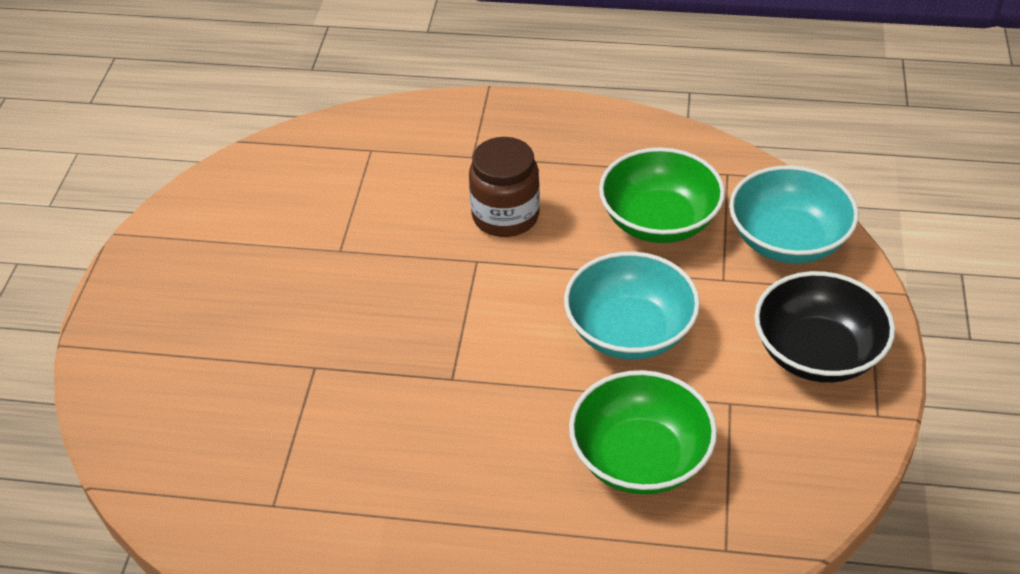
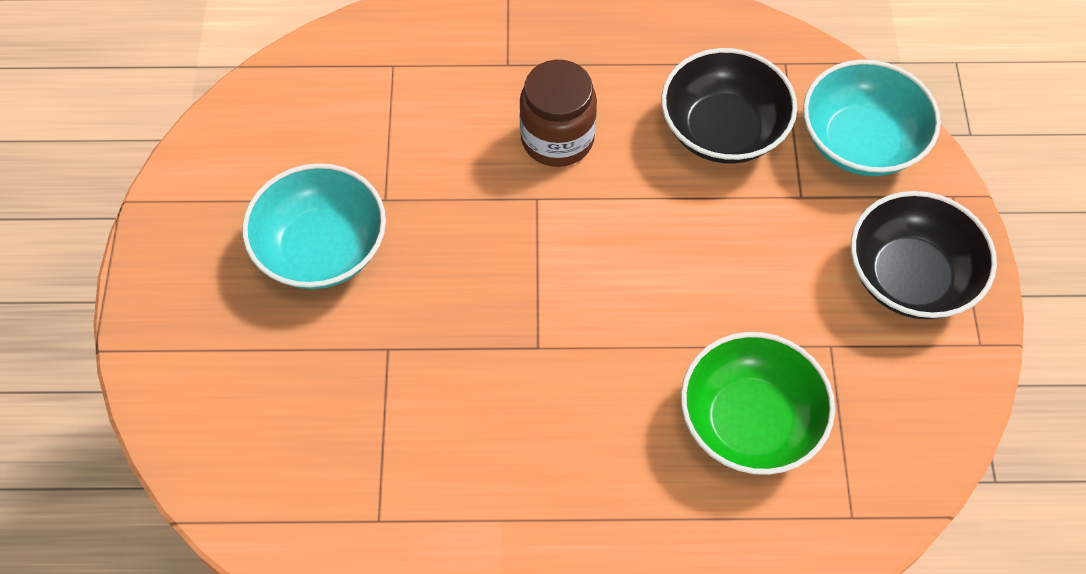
camera: 10 degrees left, 15 degrees up
turquoise bowl [564,252,700,360] -> turquoise bowl moved to [242,163,386,289]
green bowl [599,148,725,243] -> black bowl [661,48,797,164]

